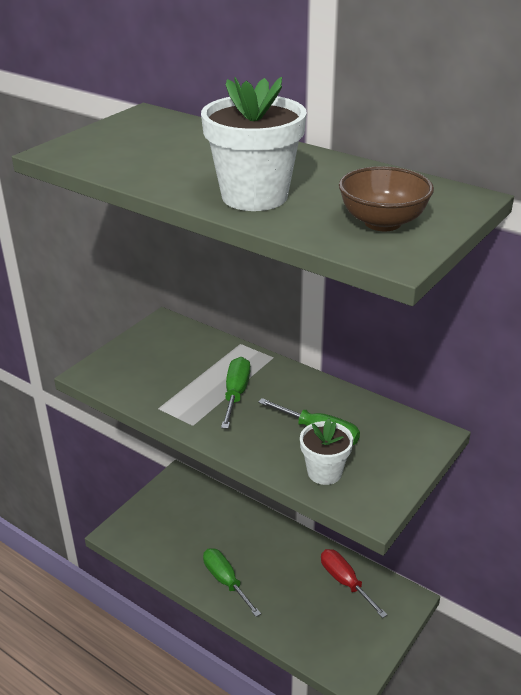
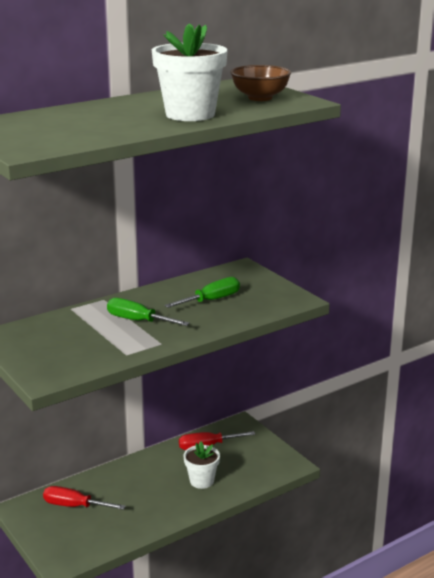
camera: 70 degrees left, 10 degrees down
green screwdriver [203,548,261,617] -> none
white flower pot [300,418,353,485] -> white flower pot moved to [184,441,220,489]
none -> red screwdriver [43,486,126,510]

